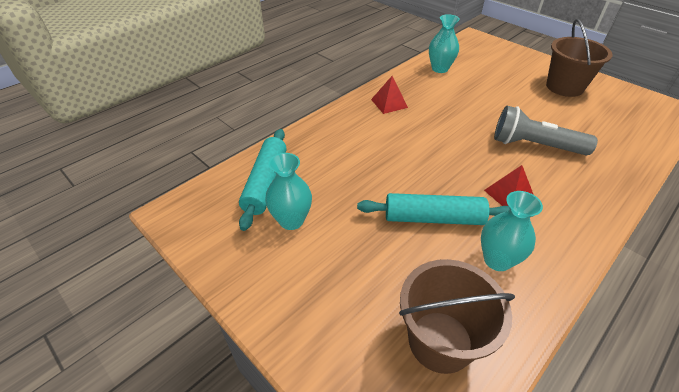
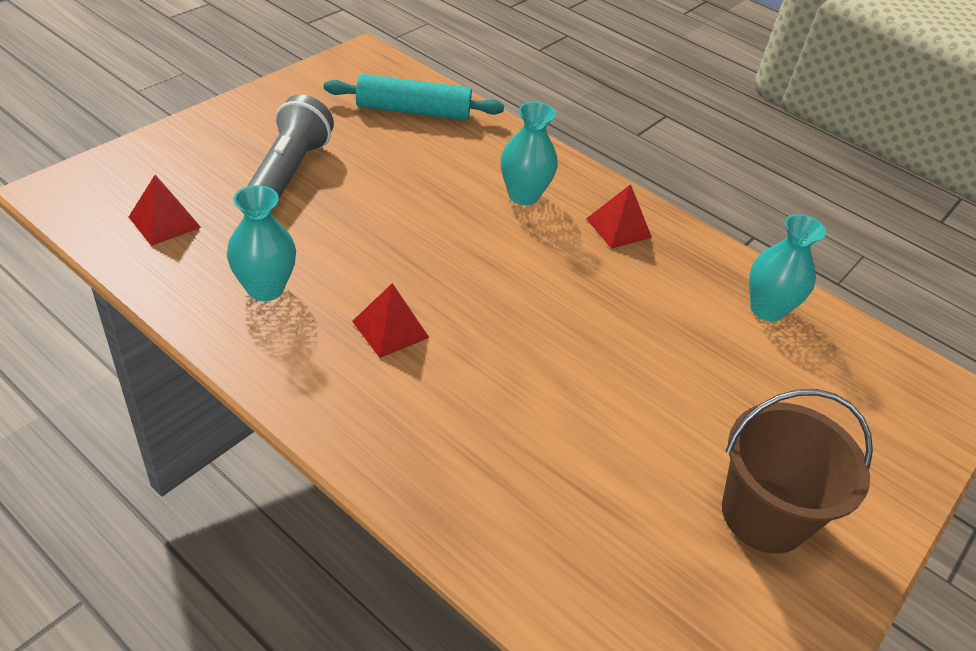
camera: 80 degrees right, 0 degrees up
turquoise vase [265,153,312,230] -> turquoise vase moved to [501,102,558,205]
turquoise rolling pin [357,193,509,225] -> none
brown bucket [399,259,515,374] -> red pyramid [129,175,201,246]
grey flashlight [494,106,598,155] -> grey flashlight moved to [248,94,334,211]

